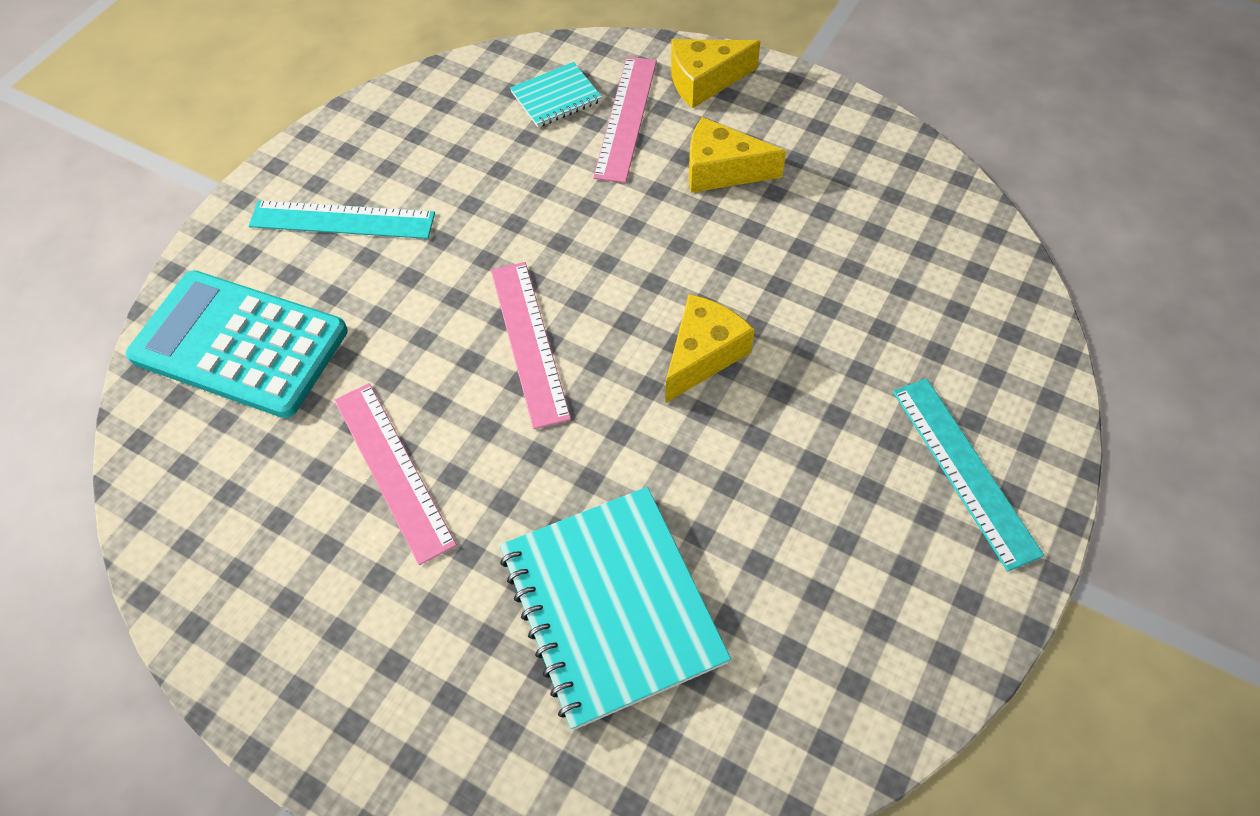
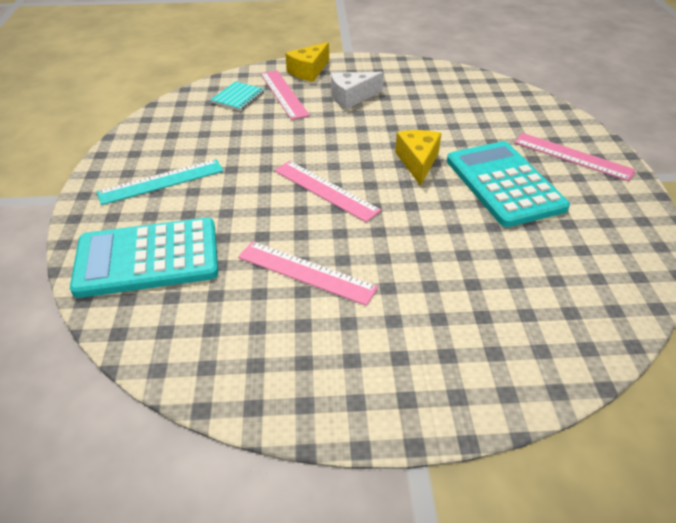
camera: 35 degrees left, 15 degrees down
turquoise notebook [500,487,731,730] -> none
yellow cheese [689,117,786,193] -> white cheese [331,72,384,109]
turquoise ruler [893,378,1044,571] -> pink ruler [514,133,636,181]
none -> turquoise calculator [447,141,570,227]

